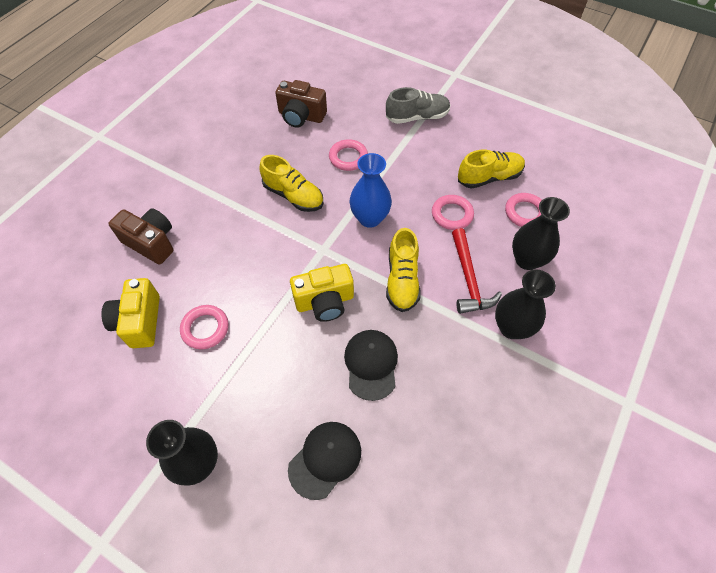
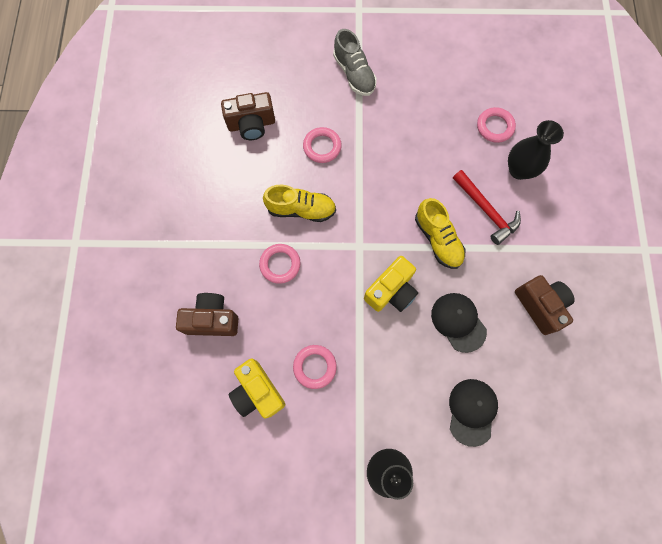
camera: 30 degrees left, 15 degrees up
blue vase [349,153,392,228] -> none
grey shoe [386,87,450,124] -> grey shoe turned 105 degrees clockwise [333,29,377,96]
pink ring [432,195,474,230] -> pink ring moved to [259,244,301,284]
yellow shoe [458,150,525,189] -> none
black vase [495,269,556,339] -> none
none -> brown camera [515,275,575,335]

